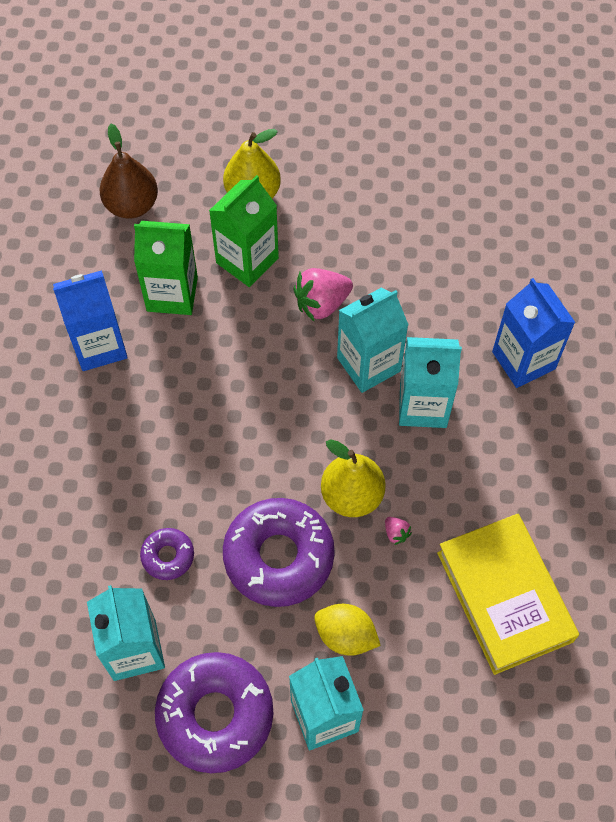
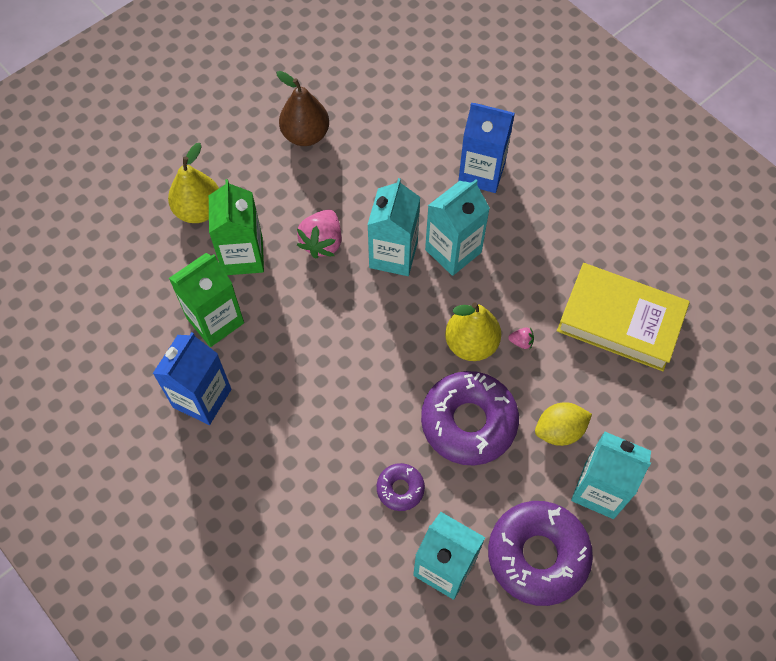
camera: 45 degrees left, 0 degrees up
brown pear [99,124,158,219] -> brown pear moved to [276,71,329,146]

